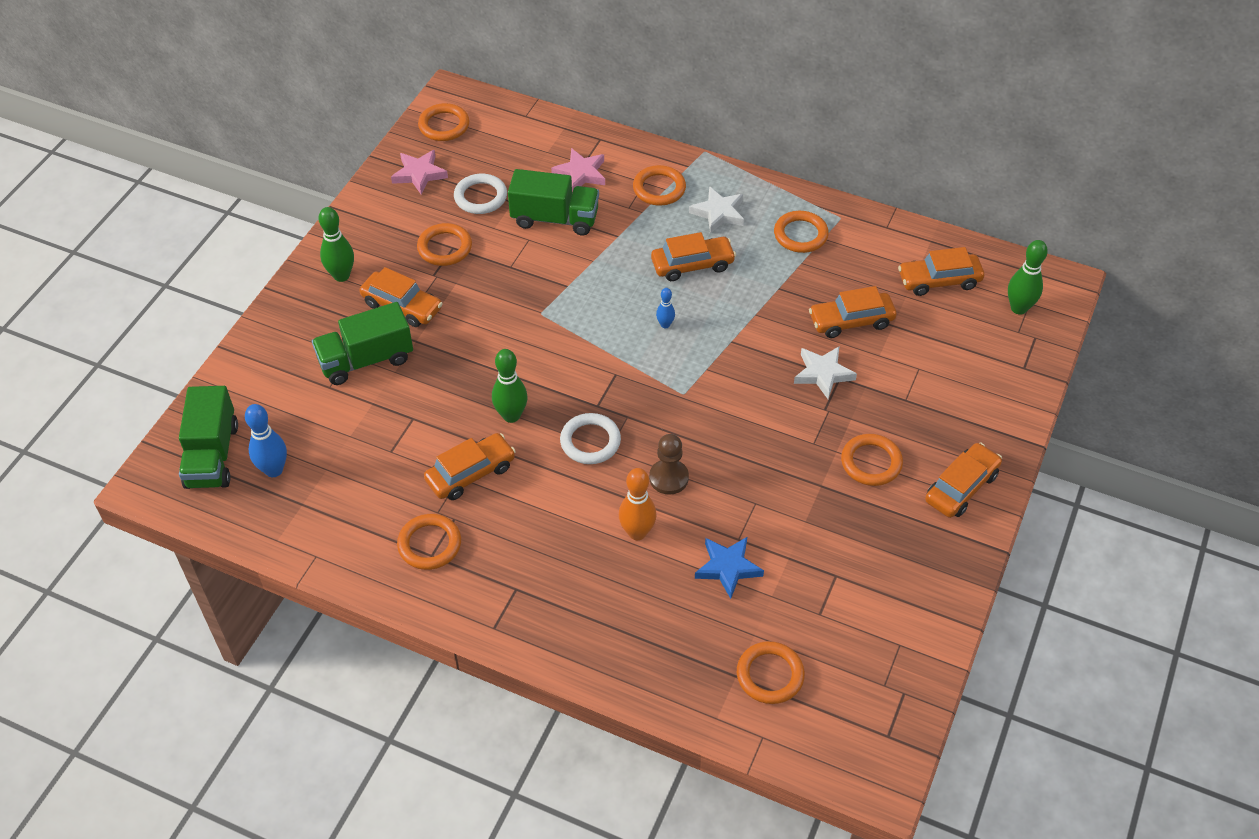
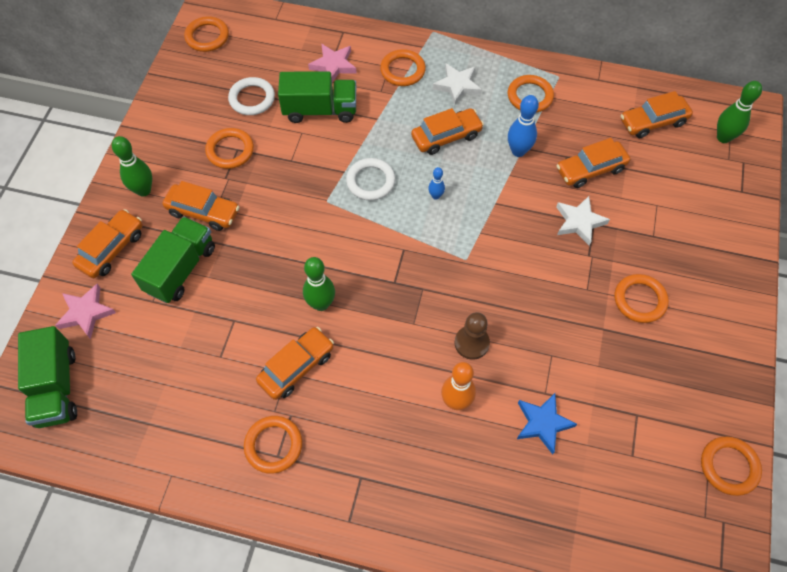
camera: 10 degrees left, 10 degrees up
blue bowling pin [245,404,287,477] -> blue bowling pin moved to [508,95,539,157]
green truck [312,302,413,385] -> green truck turned 150 degrees clockwise [131,217,215,303]
pink star [391,150,448,195] -> pink star moved to [55,284,116,339]
white ring [560,413,621,464] -> white ring moved to [346,158,395,201]
orange ring [737,641,805,704] -> orange ring moved to [701,436,762,496]
orange car [925,442,1002,518] -> orange car moved to [72,209,143,278]

